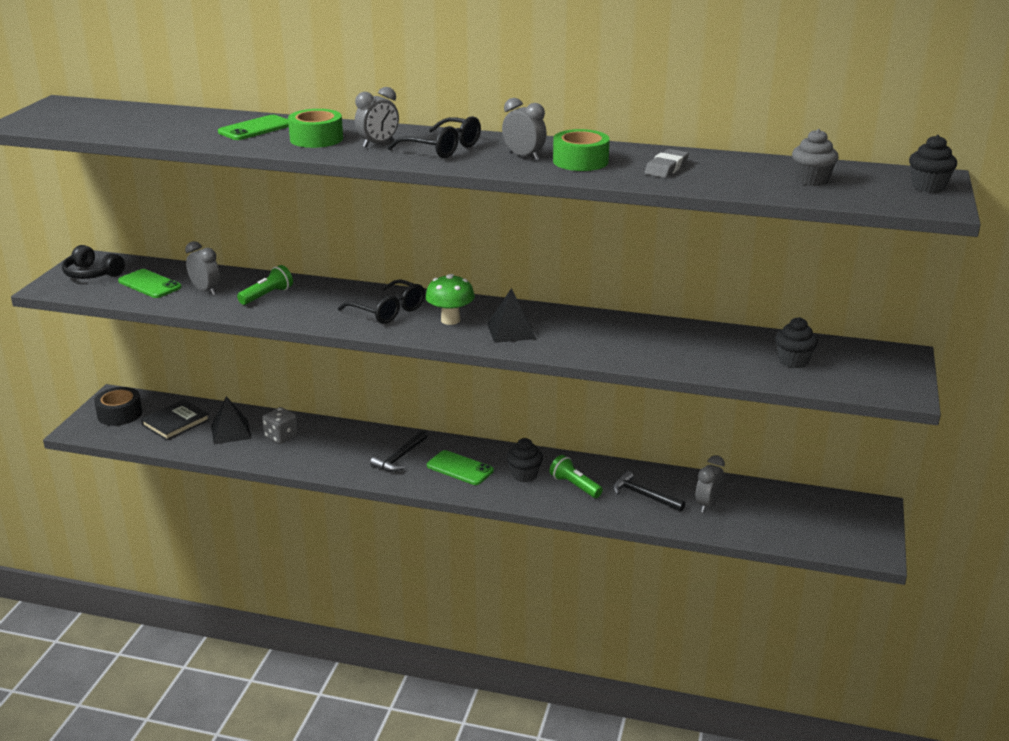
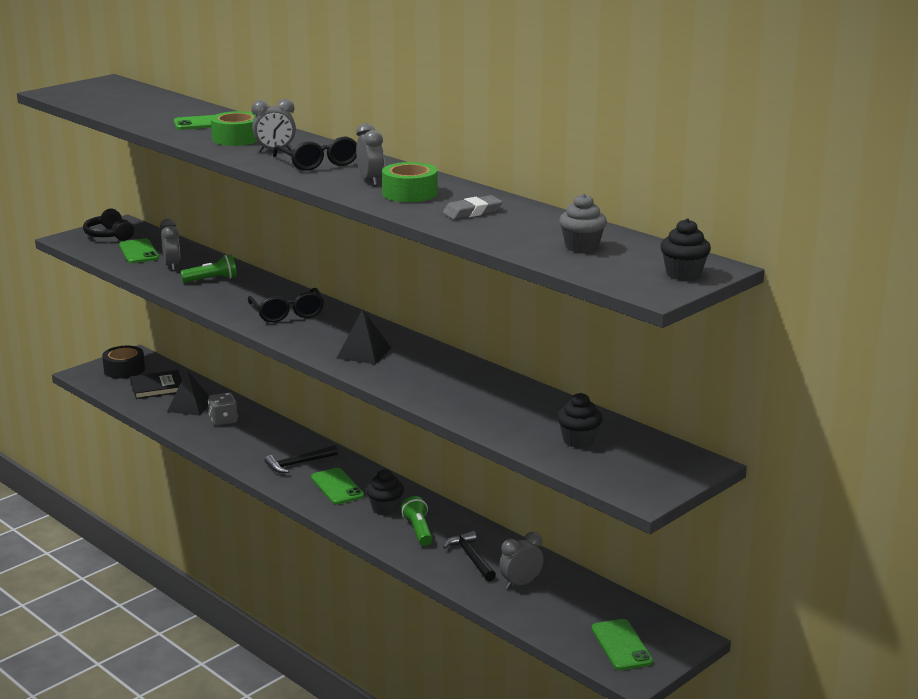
camera: 30 degrees right, 5 degrees down
green mushroom [425,274,475,325] -> none
none -> green phone [592,619,653,670]

